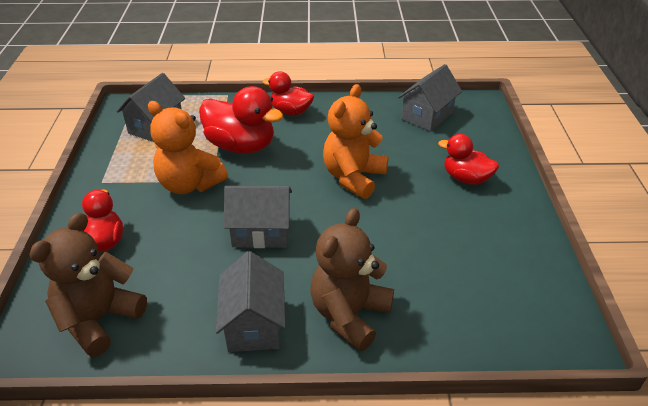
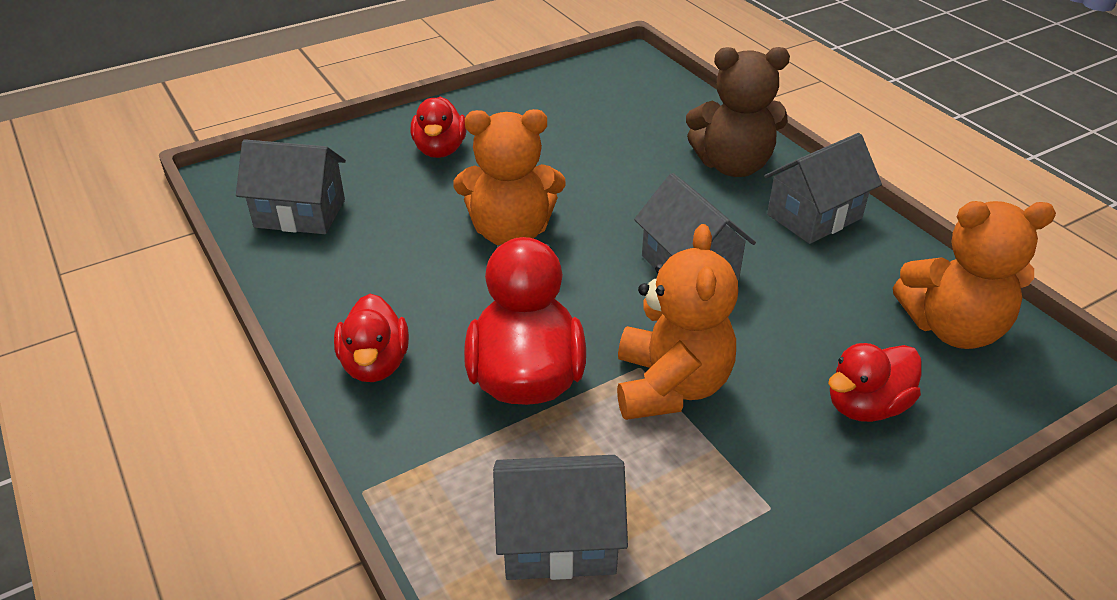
camera: 120 degrees left, 0 degrees up
brown teddy bear [29,212,147,357] -> orange teddy bear [893,201,1056,349]

